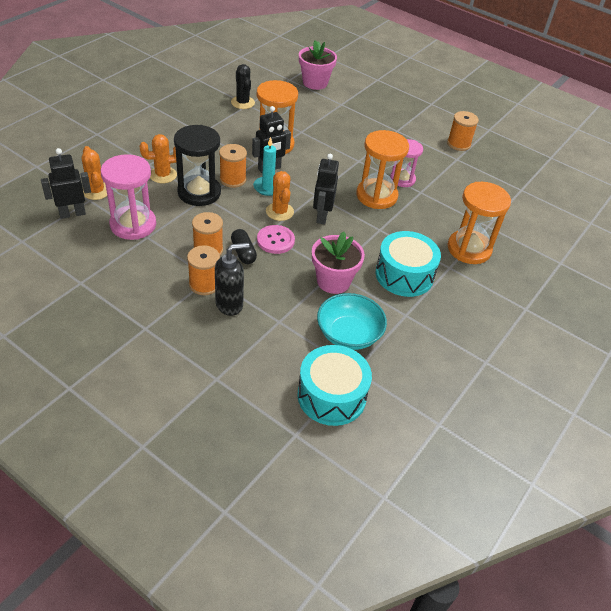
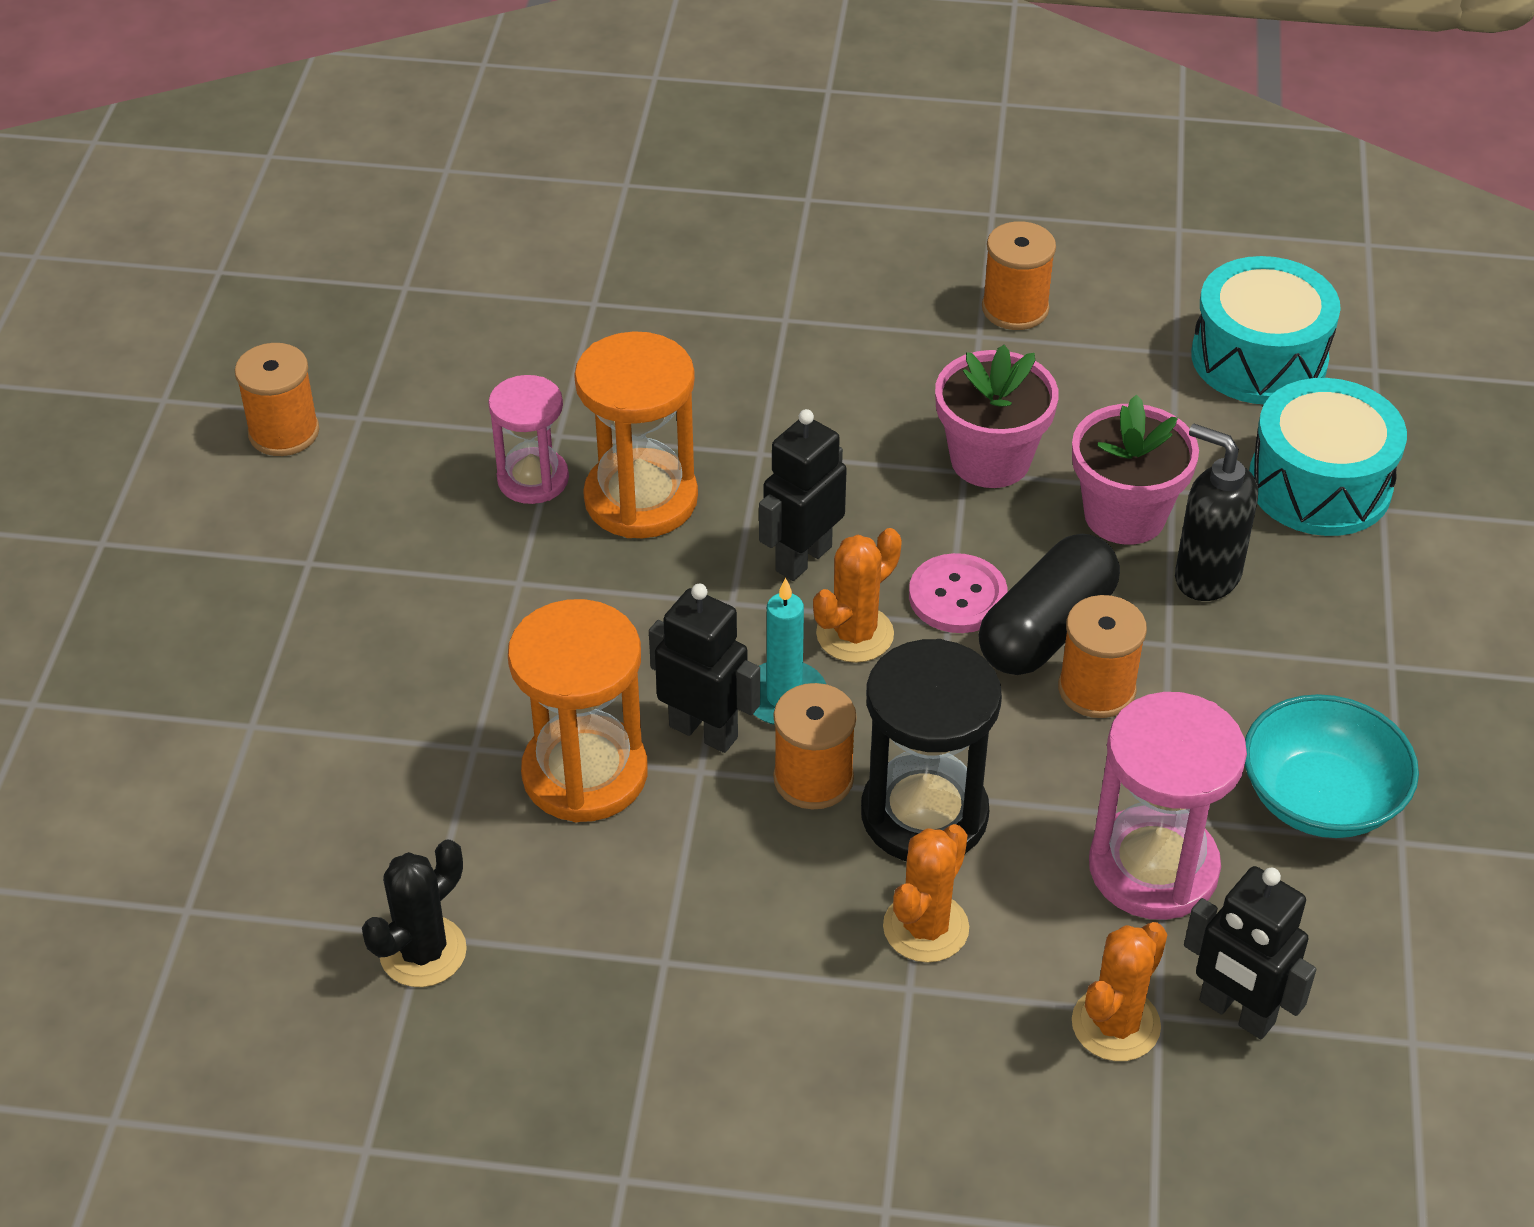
camera: 115 degrees left, 0 degrees up
orange cactus [139,134,177,183] -> orange cactus turned 75 degrees clockwise [883,824,969,963]
orange spool [187,245,220,295] -> orange spool moved to [982,221,1056,330]
black capsule [231,229,257,264] -> black capsule [979,534,1120,675], size x1.66
pink flower pot [299,40,337,90] -> pink flower pot moved to [1072,395,1199,545]
black robot [313,154,339,224] -> black robot turned 150 degrees clockwise [759,409,847,581]
turquoise bowl [317,293,387,350] -> turquoise bowl moved to [1245,694,1419,838]
turquoise drum [376,231,441,297] -> turquoise drum moved to [1249,378,1407,536]
orange hourglass [447,182,511,264] -> none

